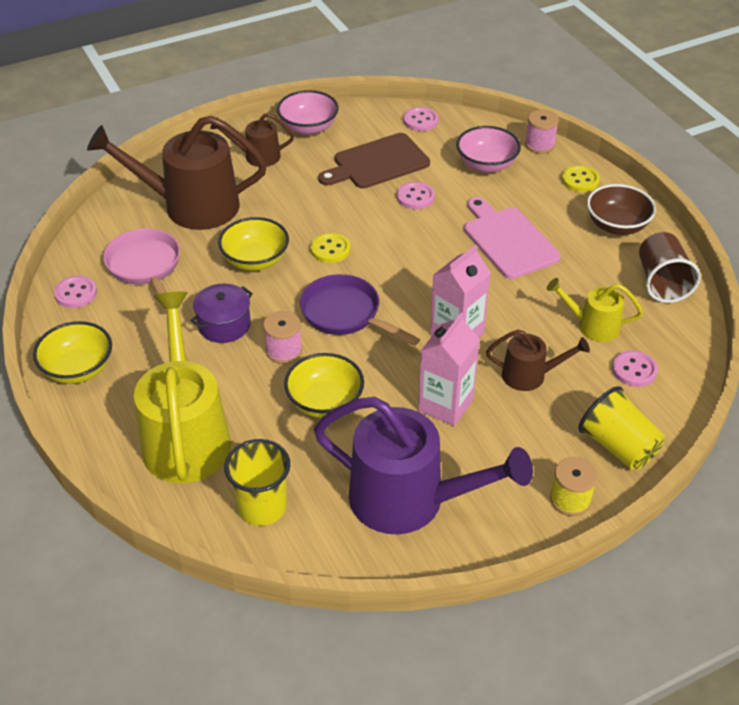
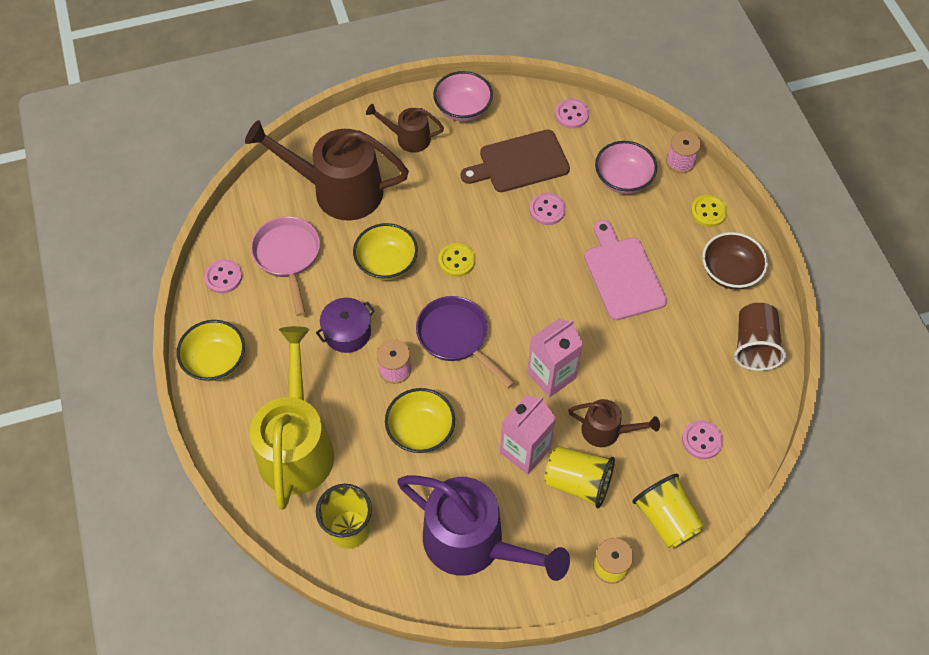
camera: 10 degrees right, 15 degrees up
yellow watering can [547,278,643,342] -> none
none -> yellow cup [544,446,615,508]

